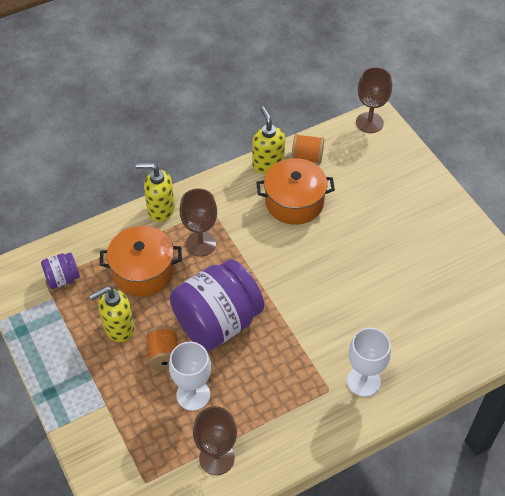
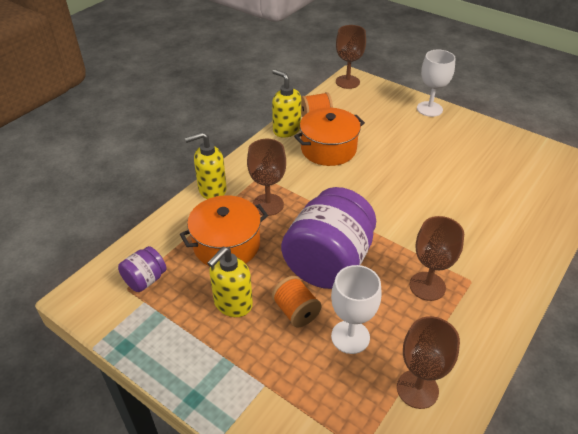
camera: 25 degrees left, 10 degrees down
white goblet [347,328,391,397] -> white goblet moved to [417,50,456,117]
none -> brown goblet [410,216,464,301]

